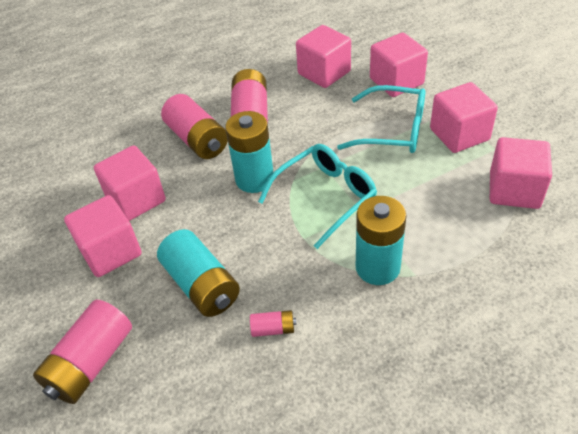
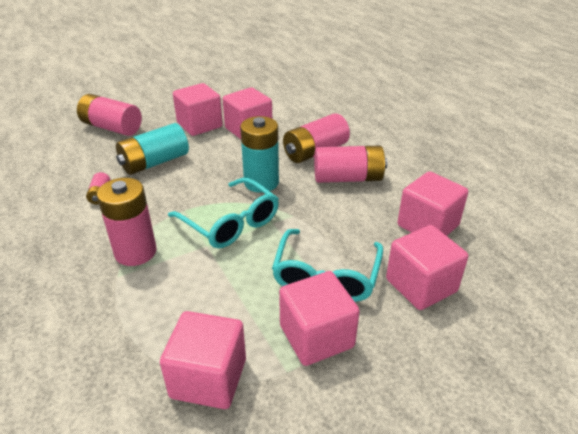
camera: 85 degrees right, 10 degrees down
turquoise battery [356,196,406,285] -> pink battery [97,178,157,266]

